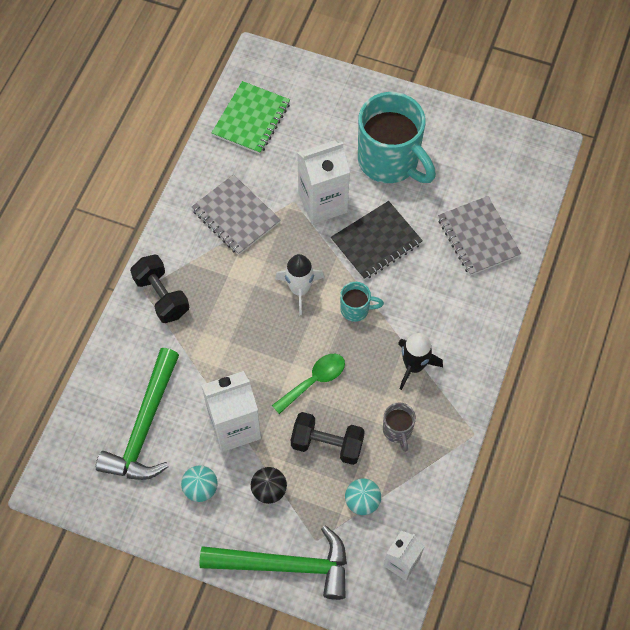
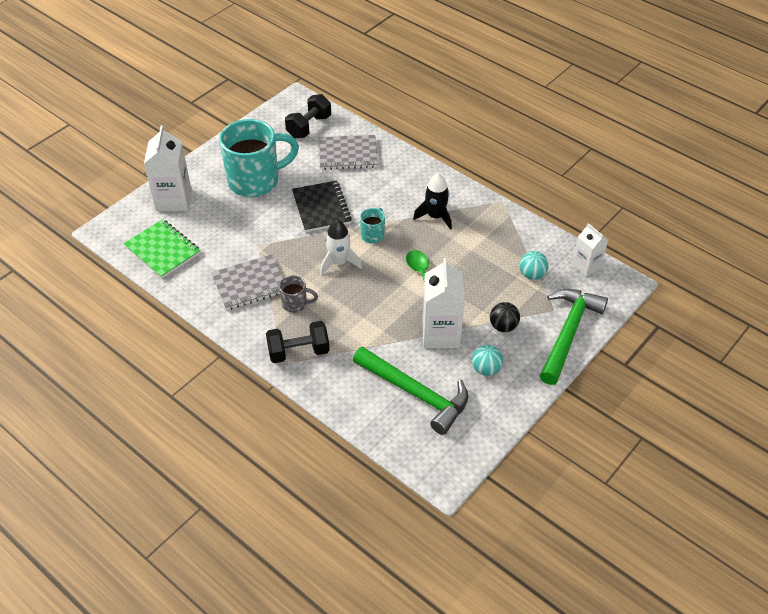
camera: 70 degrees left, 15 degrees down
black dumbbell [291,412,365,465] -> black dumbbell moved to [285,94,331,138]
white carton [297,140,350,224] -> white carton moved to [144,126,191,211]
grey mug [383,402,416,452] -> grey mug moved to [279,275,318,313]

